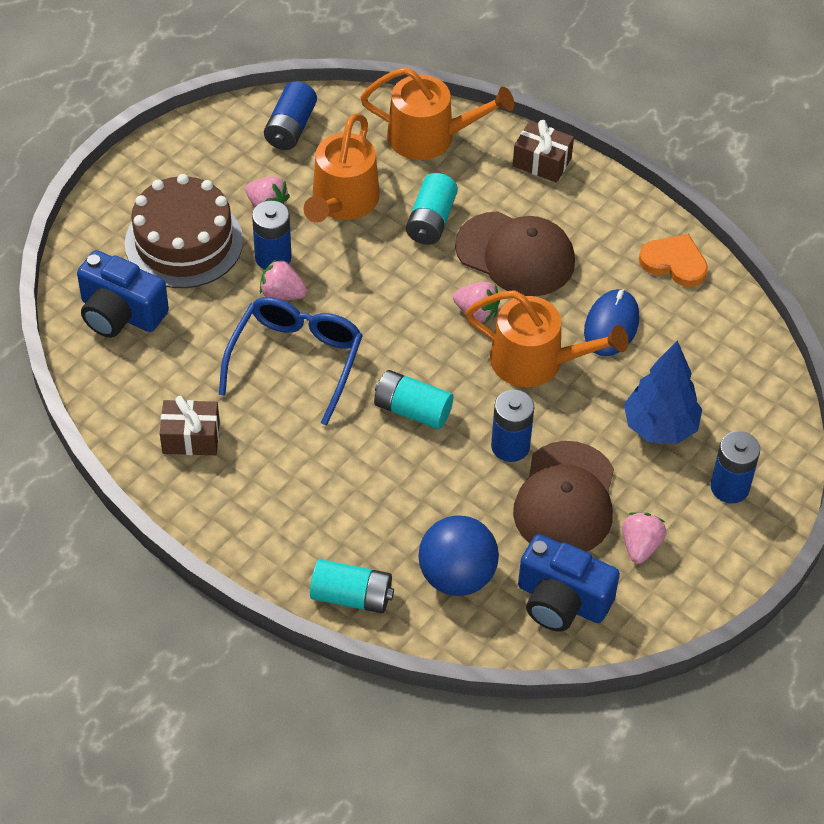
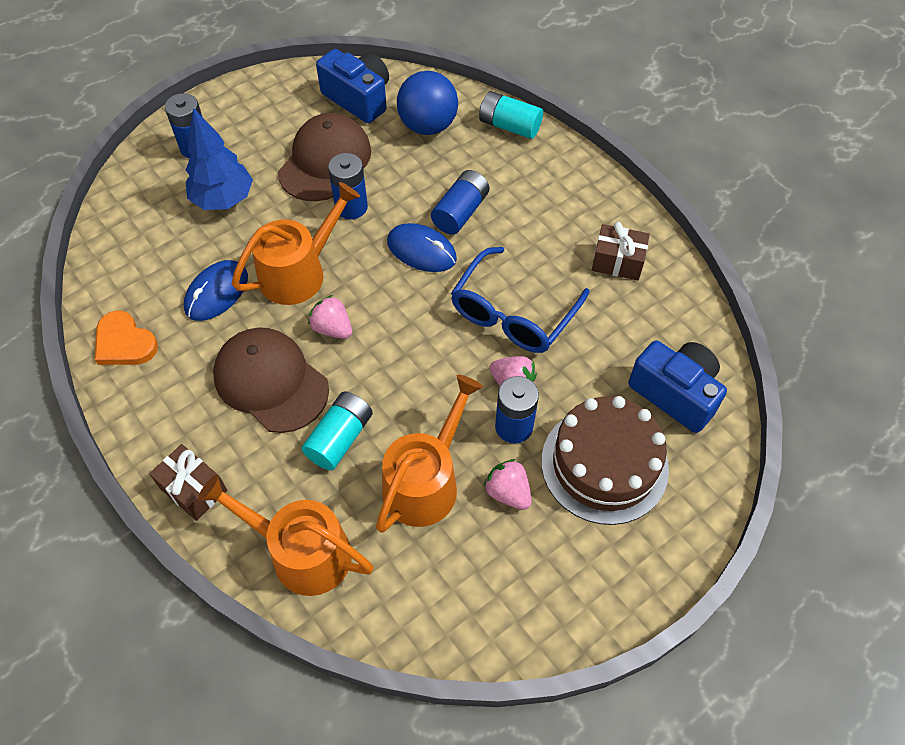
camera: 165 degrees left, 5 degrees up
blue battery [264,81,317,150] -> blue battery moved to [431,170,489,235]
turquoise battery [374,370,453,429] -> blue mouse [387,223,457,272]
orange watering can [465,290,629,387] -> orange watering can turned 105 degrees clockwise [232,182,360,305]
pink strawberry [622,512,666,564] -> none

